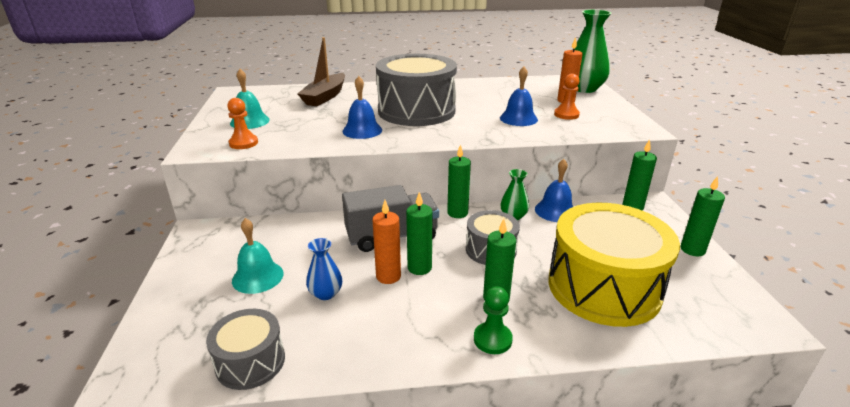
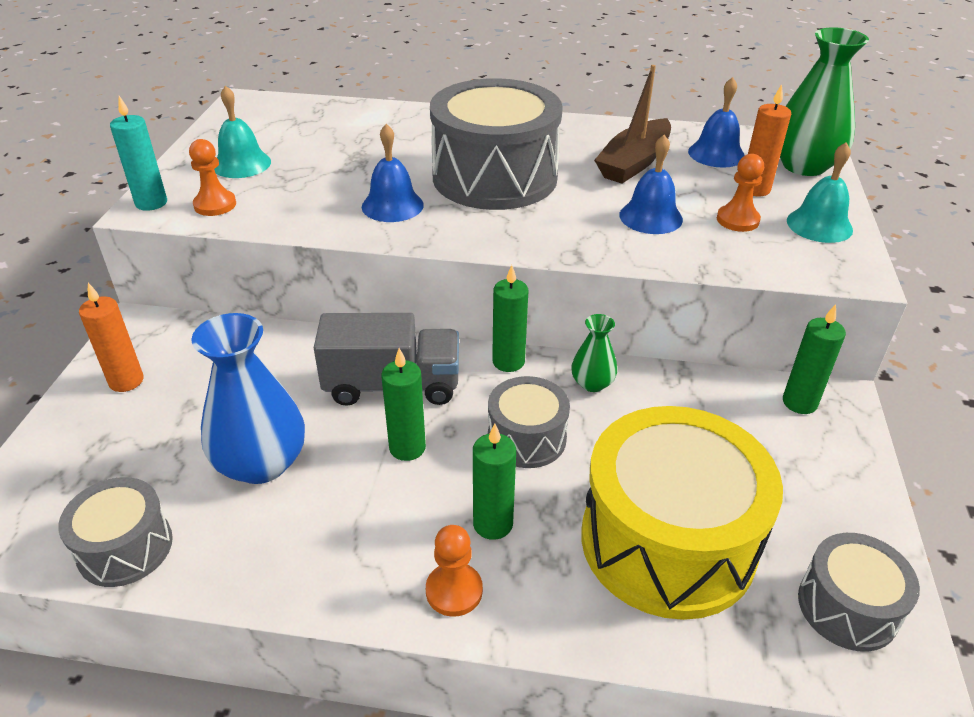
camera: 15 degrees right, 10 degrees up
turquoise bell [232,218,284,294] -> turquoise bell moved to [787,142,853,243]
brown boat [297,37,345,106] -> brown boat moved to [594,65,671,183]
blue vase [306,238,342,300] -> blue vase [191,313,305,484], size x1.94
orange candle [373,200,401,284] -> orange candle moved to [79,283,144,392]
green pawn [474,286,513,354] -> orange pawn [426,525,483,617]
blue bell [535,159,573,222] -> blue bell moved to [688,77,745,168]
green candle [681,176,725,256] -> none
none -> turquoise candle [110,96,167,211]
none -> grey drum [798,533,920,652]

